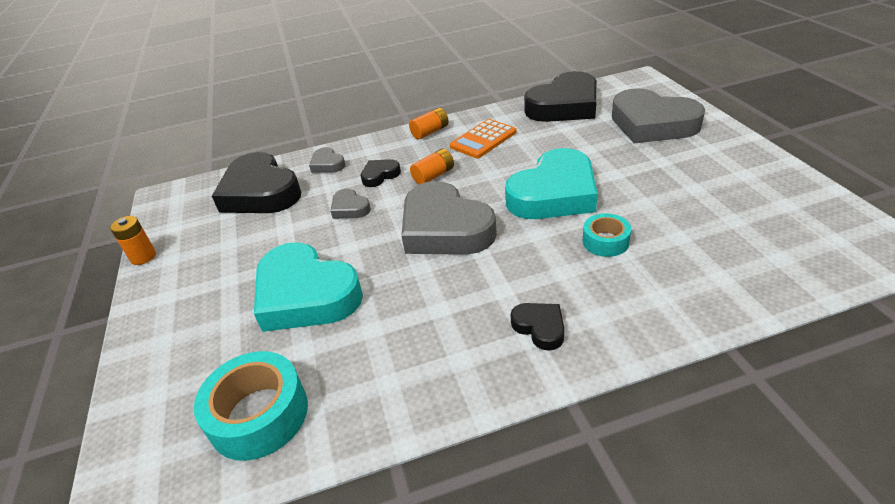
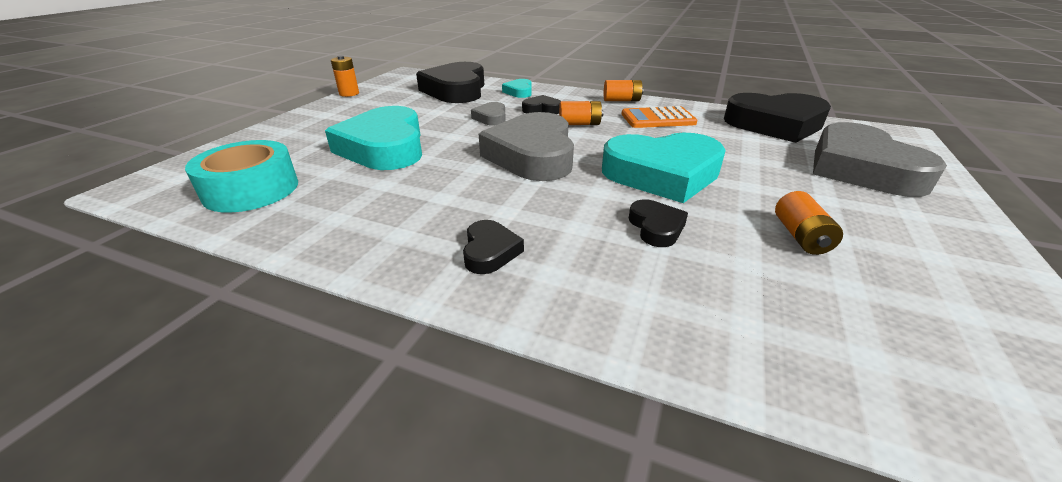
camera: 35 degrees right, 5 degrees down
grey heart [309,147,346,173] -> turquoise heart [502,79,532,98]
turquoise tape [583,213,631,257] -> black heart [629,199,688,247]
none -> orange battery [775,191,843,255]

